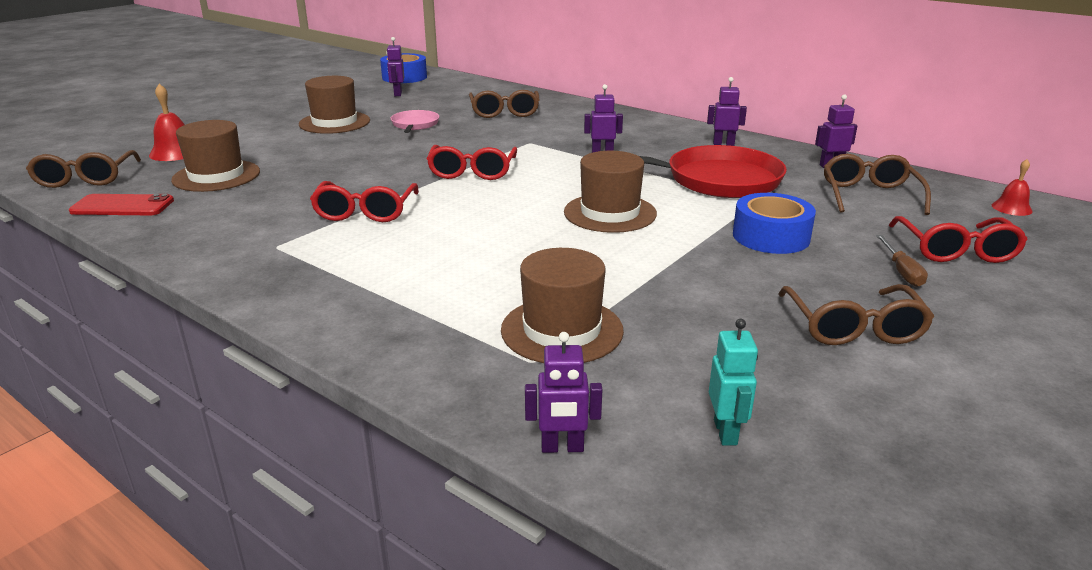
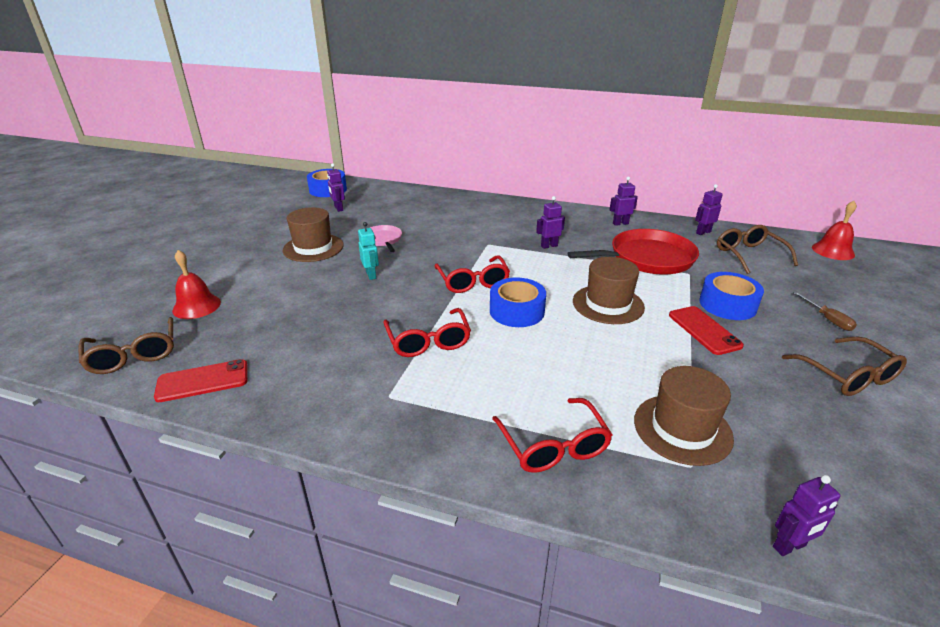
camera: 20 degrees left, 5 degrees up
brown hat [171,120,260,192] -> none
brown glasses [469,90,540,118] -> none
turquoise robot [709,319,758,446] -> turquoise robot moved to [358,222,379,280]
red glasses [889,216,1028,263] -> red glasses moved to [492,398,613,473]
red bell [992,159,1033,216] -> red bell [812,201,857,260], size x1.58
none -> blue tape [490,277,546,327]
none -> red phone [669,306,744,355]

